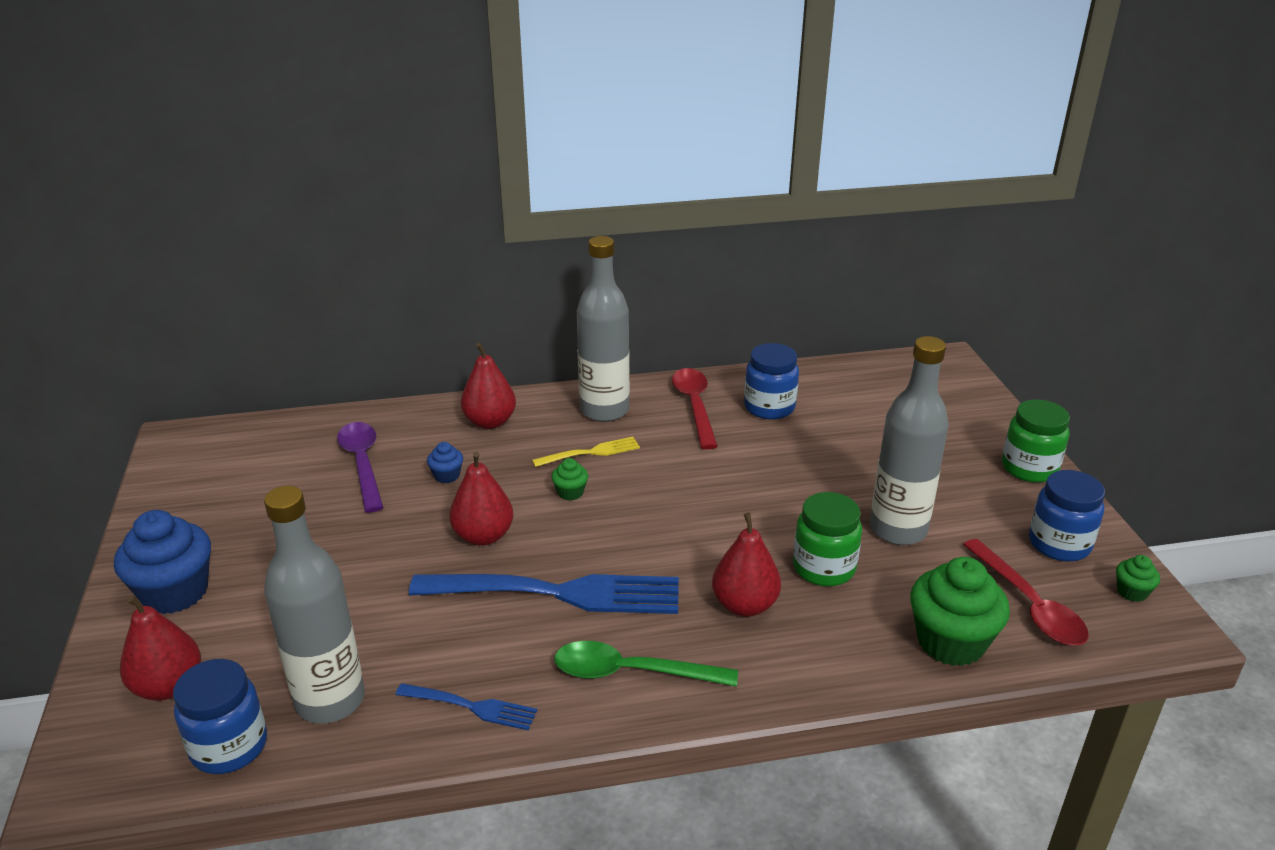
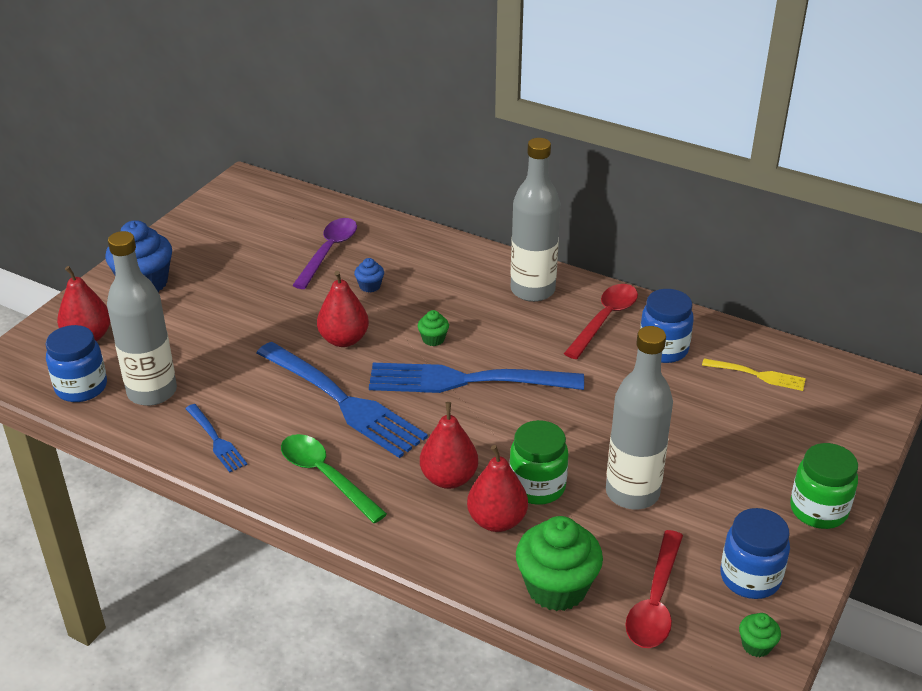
camera: 40 degrees right, 5 degrees up
red pear [461,343,516,429] -> red pear moved to [467,445,528,532]
yellow fork [532,437,640,467] -> yellow fork moved to [702,358,806,391]
none -> blue fork [369,363,584,393]

